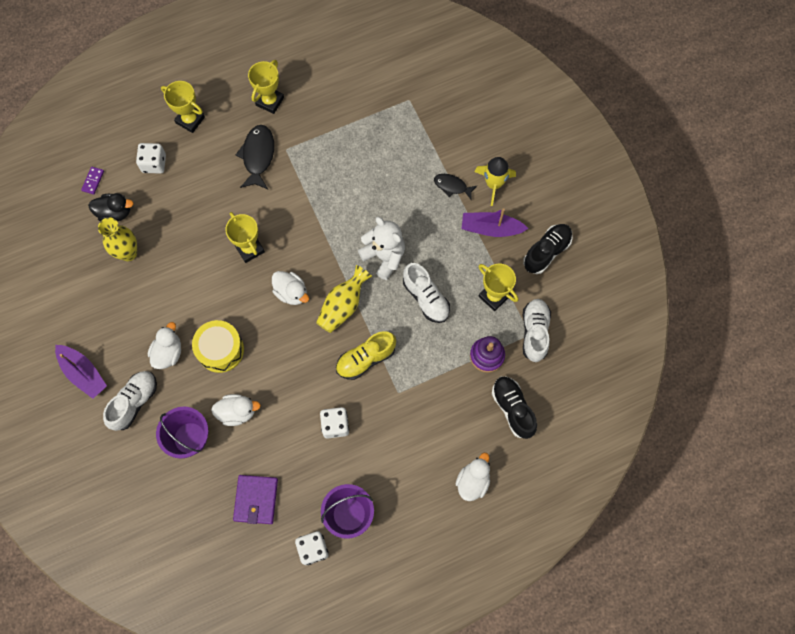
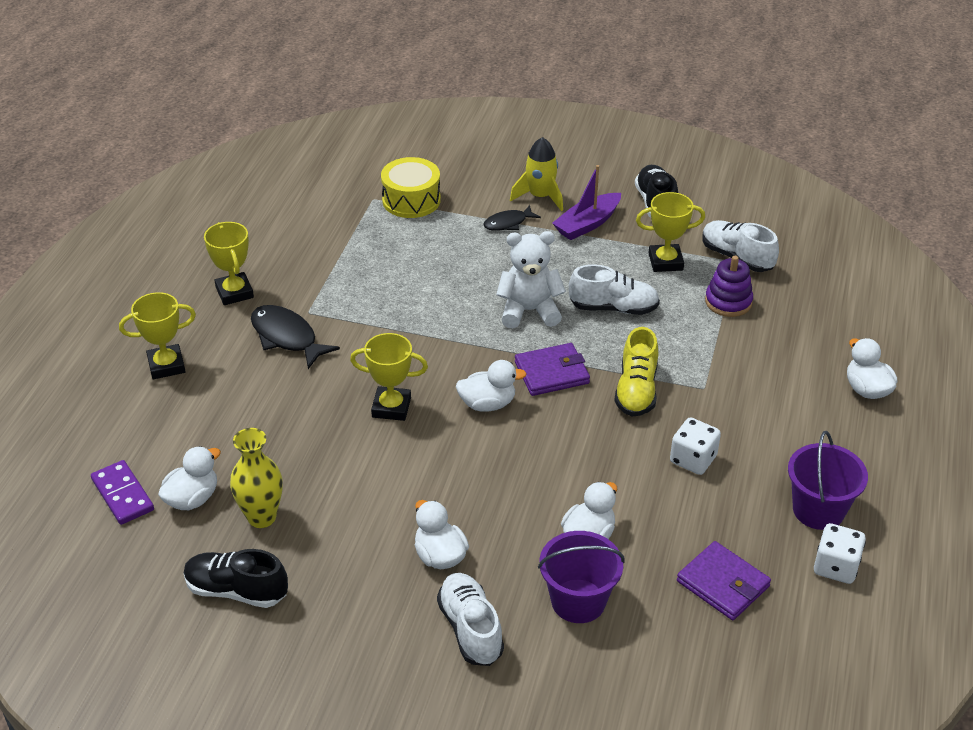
camera: 50 degrees left, 30 degrees down
purple boat [55,345,107,399] -> none
purple domino [81,167,104,194] -> purple domino [91,460,154,525], size x1.64
black duck [88,193,134,221] -> white duck [158,446,221,510]
white dice [136,143,166,174] -> none
yellow drum [192,320,244,373] -> yellow drum moved to [381,157,441,218]
yellow vase [316,265,372,333] -> purple wallet [515,343,590,396]
black shoe [492,376,537,439] -> black shoe moved to [184,549,288,608]

